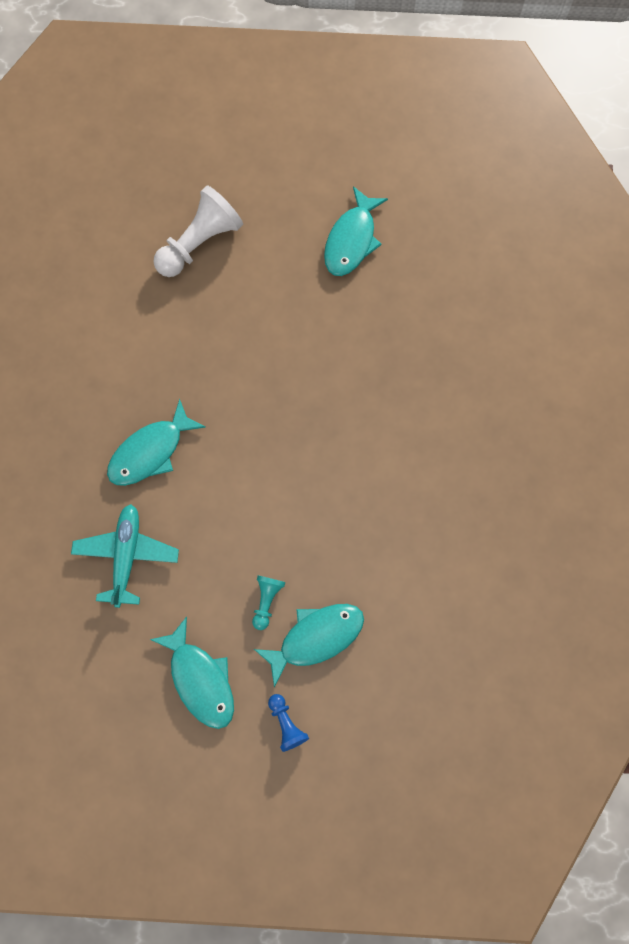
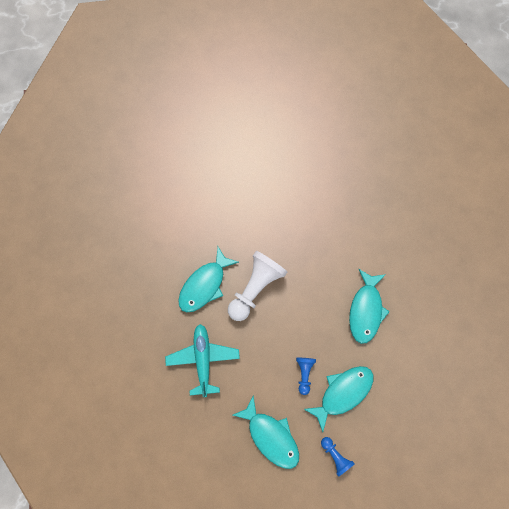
camera: 10 degrees left, 0 degrees up
white pawn [153,185,243,277] -> white pawn moved to [228,251,287,321]
turquoise pawn [252,575,285,630] -> blue pawn [296,358,316,395]
turquoise fish [324,186,388,276] -> turquoise fish moved to [349,269,390,344]

